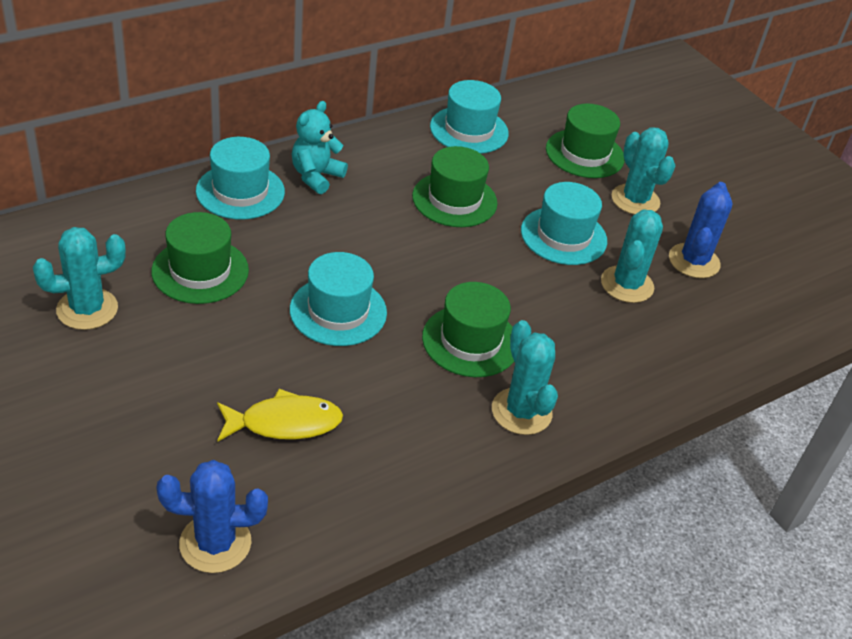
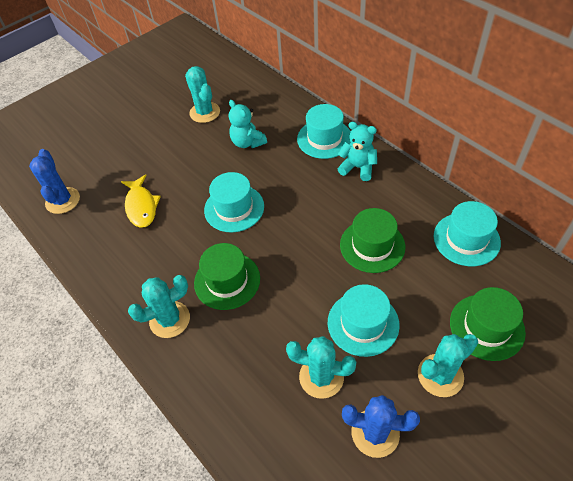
camera: 90 degrees right, 10 degrees up
green hat [151,212,249,304] -> turquoise teddy bear [229,100,267,148]

